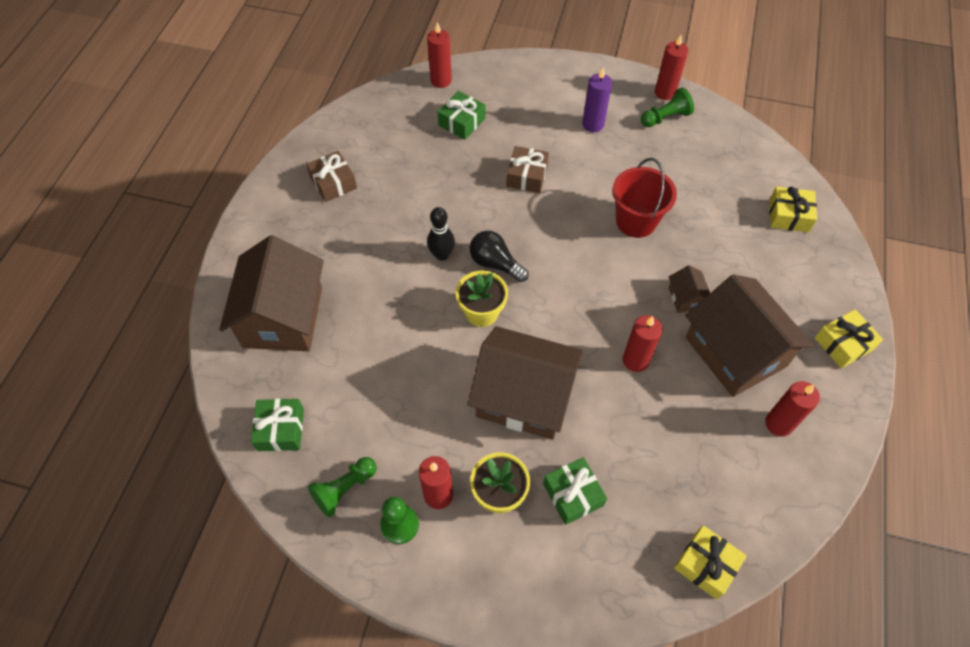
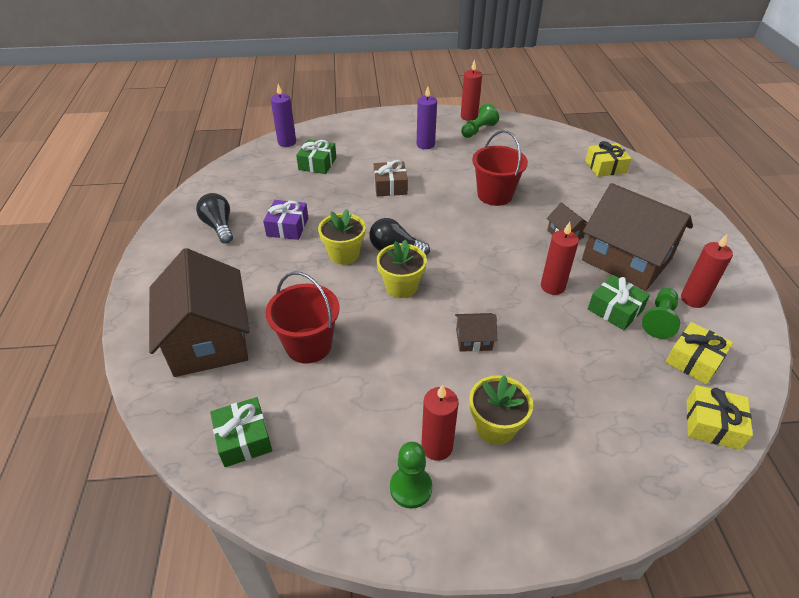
camera: 20 degrees left, 15 degrees down
brown gift [306,151,357,202] -> black light bulb [196,193,233,244]
green pawn [308,457,377,518] -> green pawn moved to [642,288,680,339]
red candle [427,22,452,88] -> purple candle [271,84,296,147]
black bowling pin [427,207,455,261] -> yellow flower pot [318,209,366,265]
brown house [467,326,583,440] -> brown house [455,313,497,352], size x0.42
green gift [543,457,607,525] -> green gift moved to [588,275,650,330]
yellow gift [815,309,883,368] -> yellow gift moved to [666,322,733,385]
none -> purple gift [263,200,308,240]
none -> red bucket [265,272,340,364]

